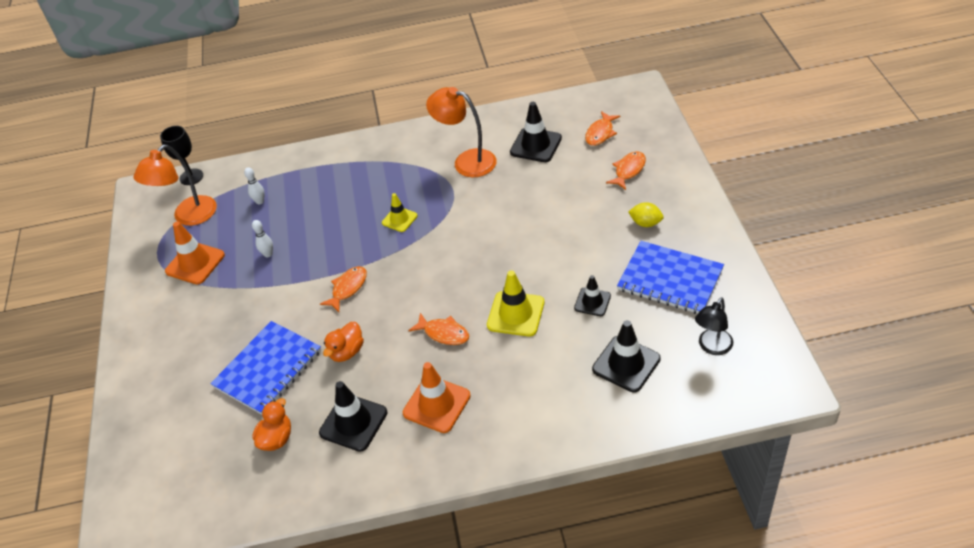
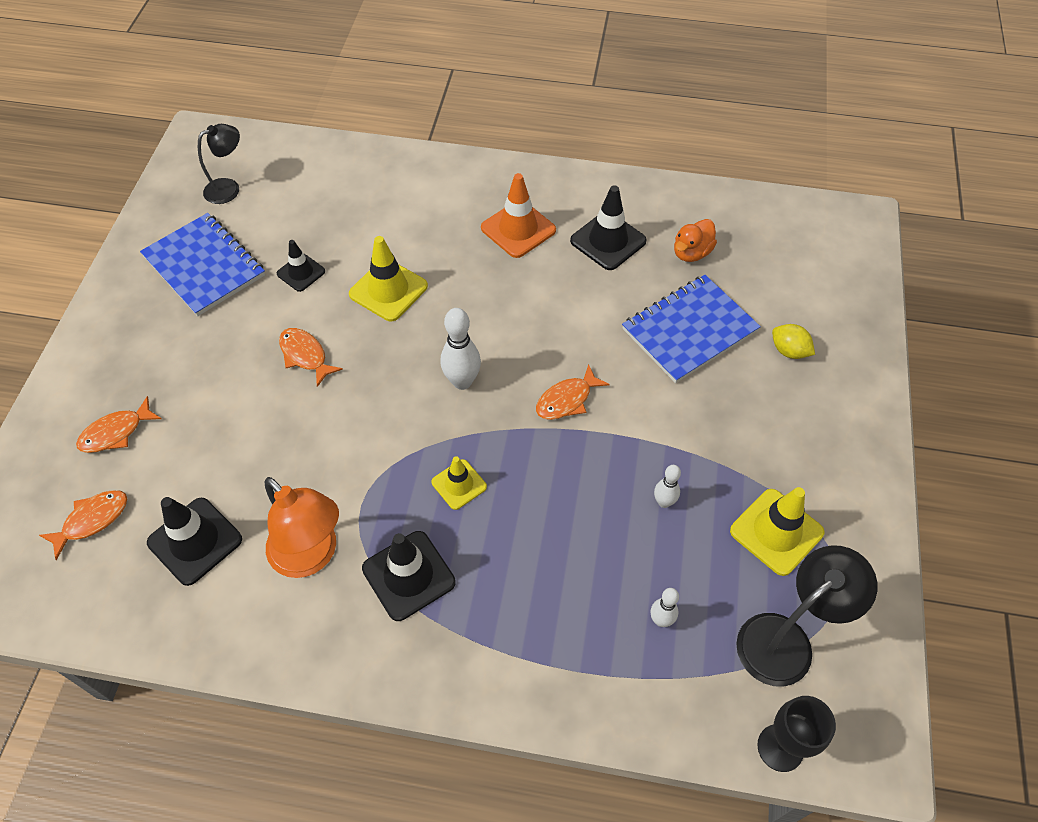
camera: 165 degrees left, 10 degrees up
orange lamp [133,145,217,226] -> black lamp [736,545,877,687]
orange traffic cone [165,222,225,285] -> yellow traffic cone [730,487,824,576]
orange duck [323,322,364,362] -> none
orange fish [408,313,469,345] -> orange fish moved to [279,328,343,387]
black traffic cone [592,320,661,393] -> black traffic cone moved to [362,531,456,621]
yellow lemon [628,202,664,227] -> yellow lemon moved to [772,324,815,359]
none -> white bowling pin [440,308,481,390]

